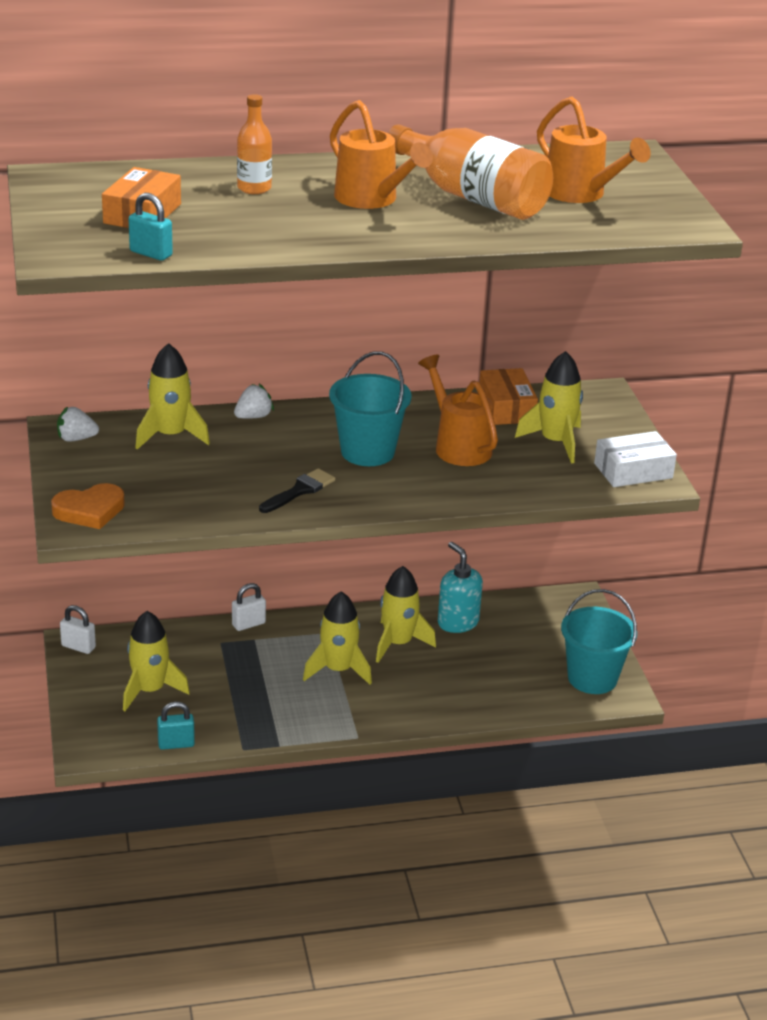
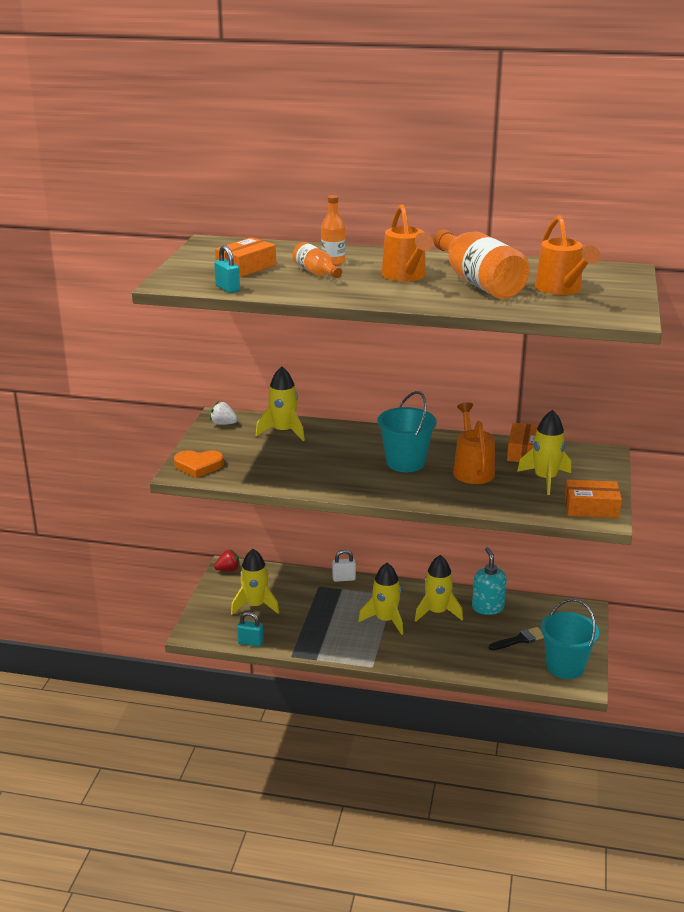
camera: 25 degrees right, 5 degrees down
white padlock [60,605,96,654] -> red strawberry [214,549,240,571]
white strawberry [234,384,274,419] -> none
black brush [259,468,335,513] -> black brush moved to [489,627,544,650]
white box [594,431,677,487] -> orange box [565,479,622,518]
none -> orange bottle [292,242,342,278]

